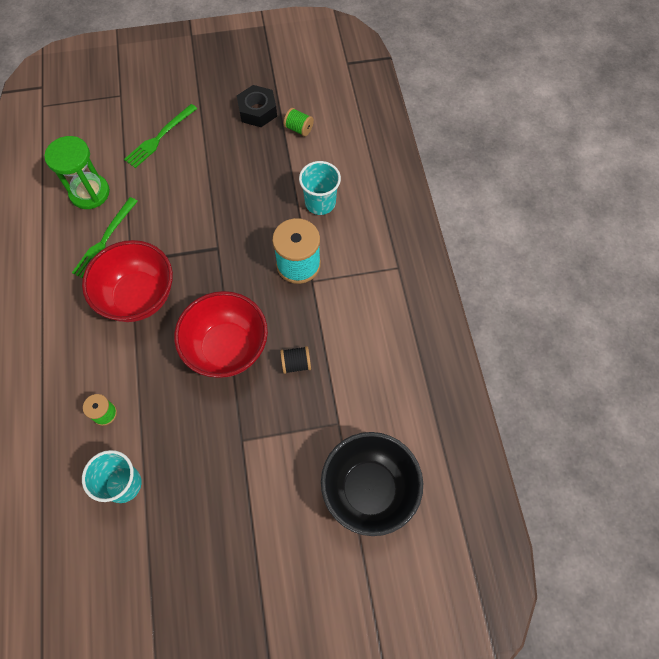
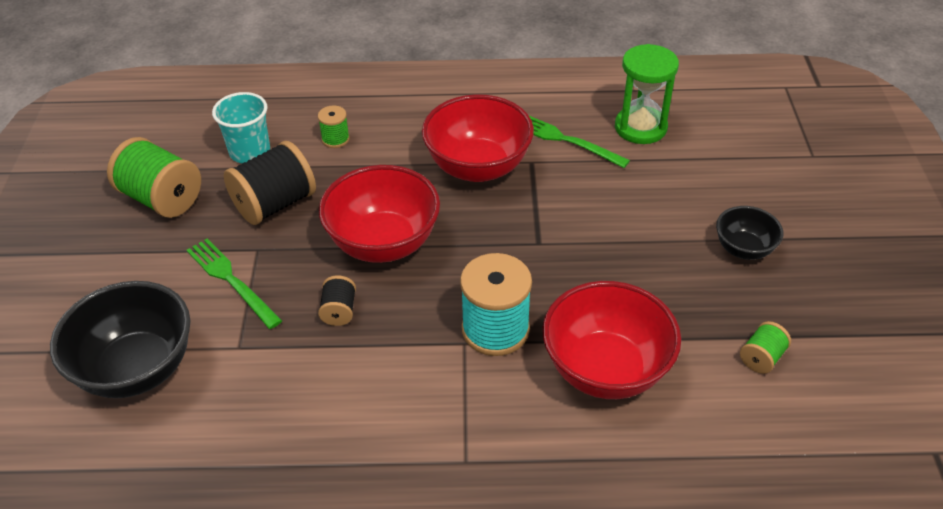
camera: 100 degrees right, 20 degrees down
green fork [124,104,197,168] -> green fork moved to [187,238,282,329]
black nut [237,85,277,127] -> none
turquoise cup [299,161,341,215] -> red bowl [543,281,681,399]
none -> green spool [107,137,201,218]
none -> black spool [224,141,316,225]
none -> black bowl [716,206,783,260]

